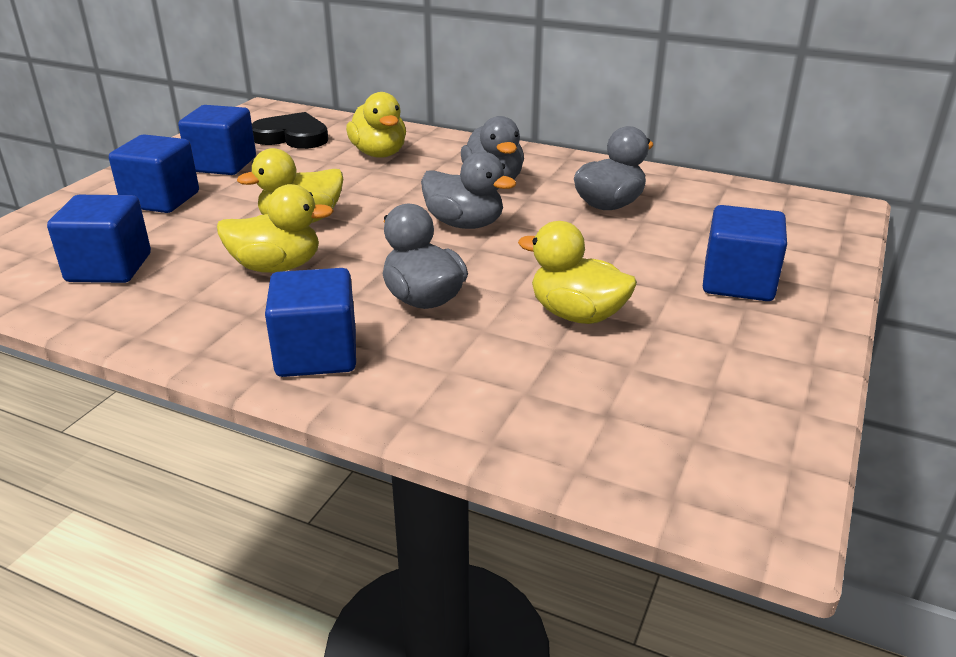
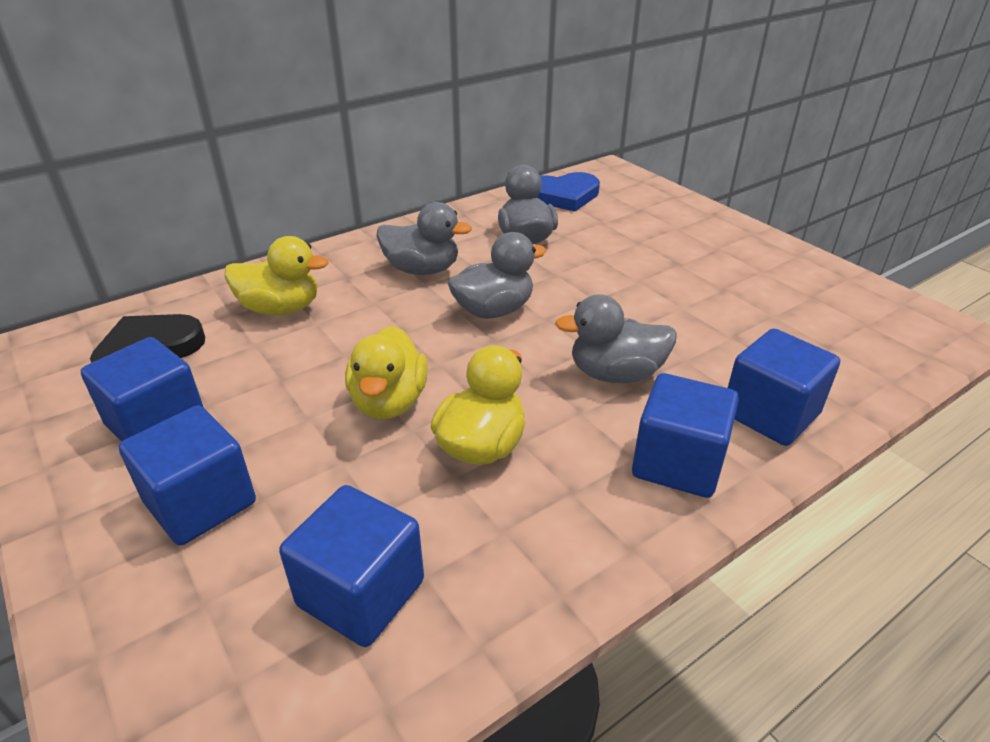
camera: 60 degrees left, 5 degrees up
yellow duck [518,221,637,324] -> none
blue cube [703,205,787,301] -> blue cube moved to [728,329,840,446]
none -> blue heart [537,172,600,211]

